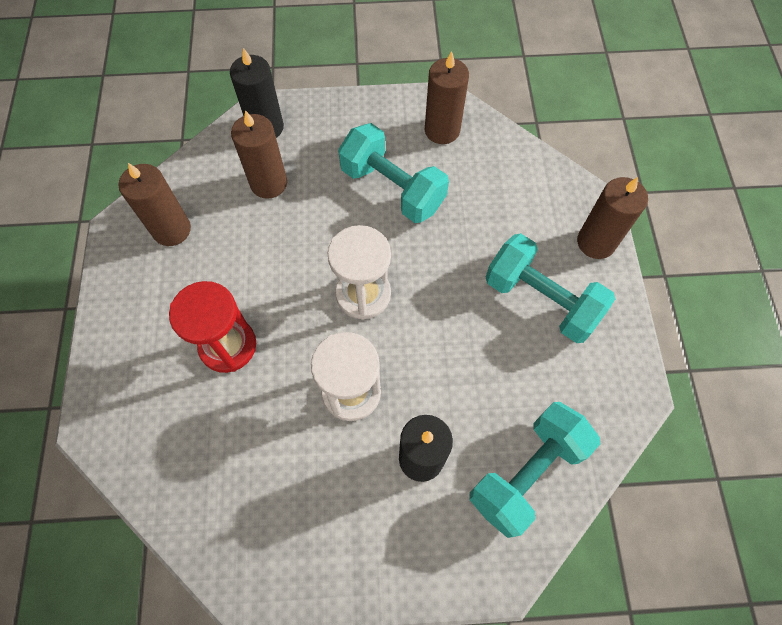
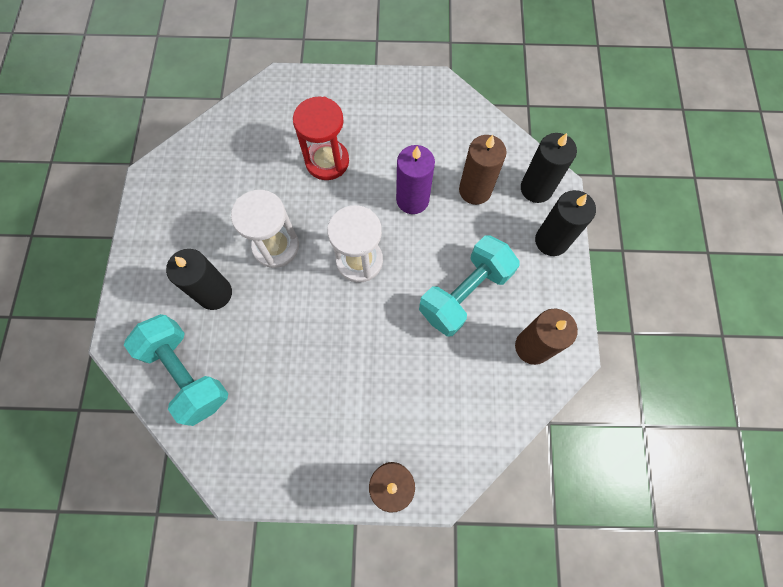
camera: 95 degrees right, 5 degrees up
brown candle [118,163,191,246] -> none
turquoise dumbbell [486,234,615,343] -> none
none -> purple candle [396,145,435,214]
none -> black candle [535,190,596,256]

